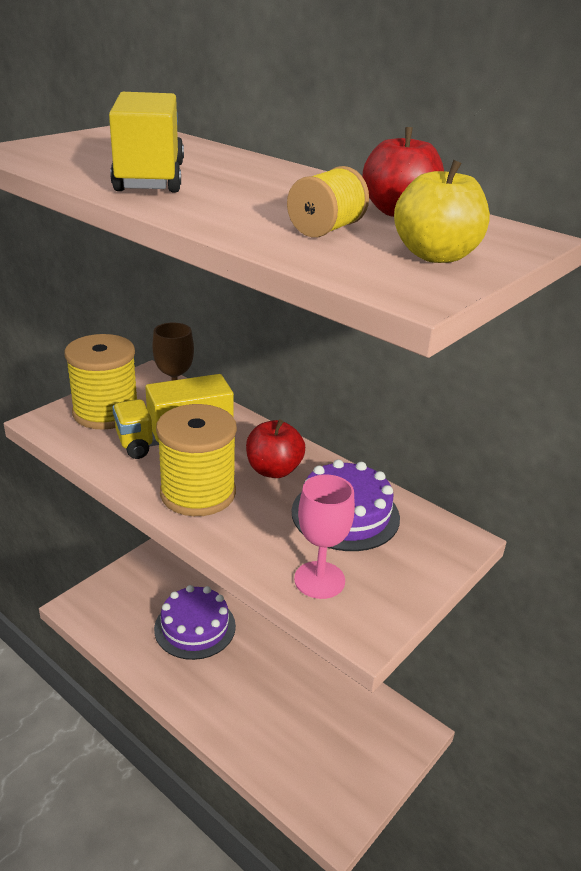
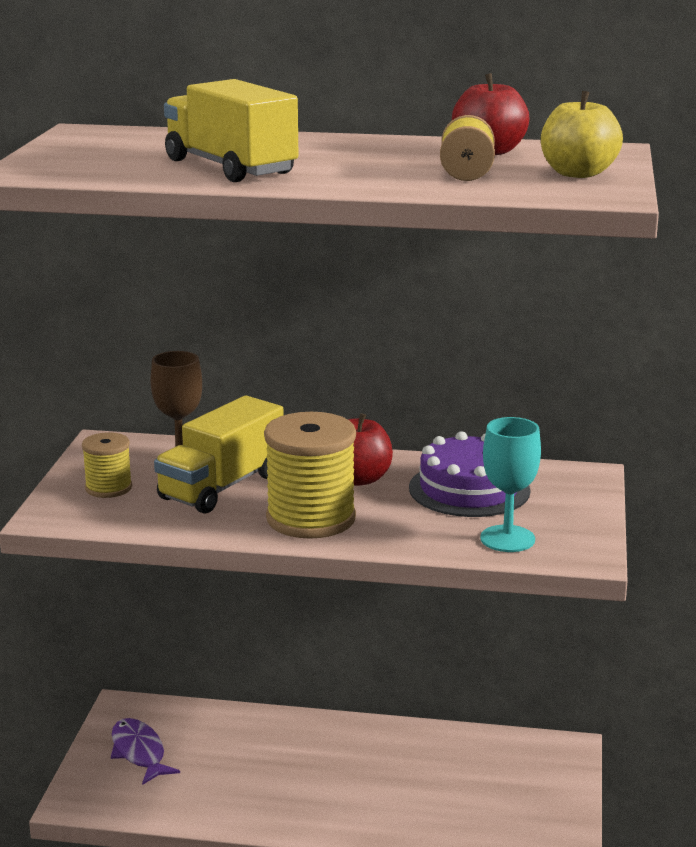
camera: 30 degrees left, 10 degrees down
yellow spool [65,334,137,430] -> yellow spool [82,432,132,498], size x0.54
purple cake [154,585,236,660] -> none
pink goblet [294,474,355,599] -> turquoise goblet [480,417,541,552]
none -> purple fish [111,718,180,785]

